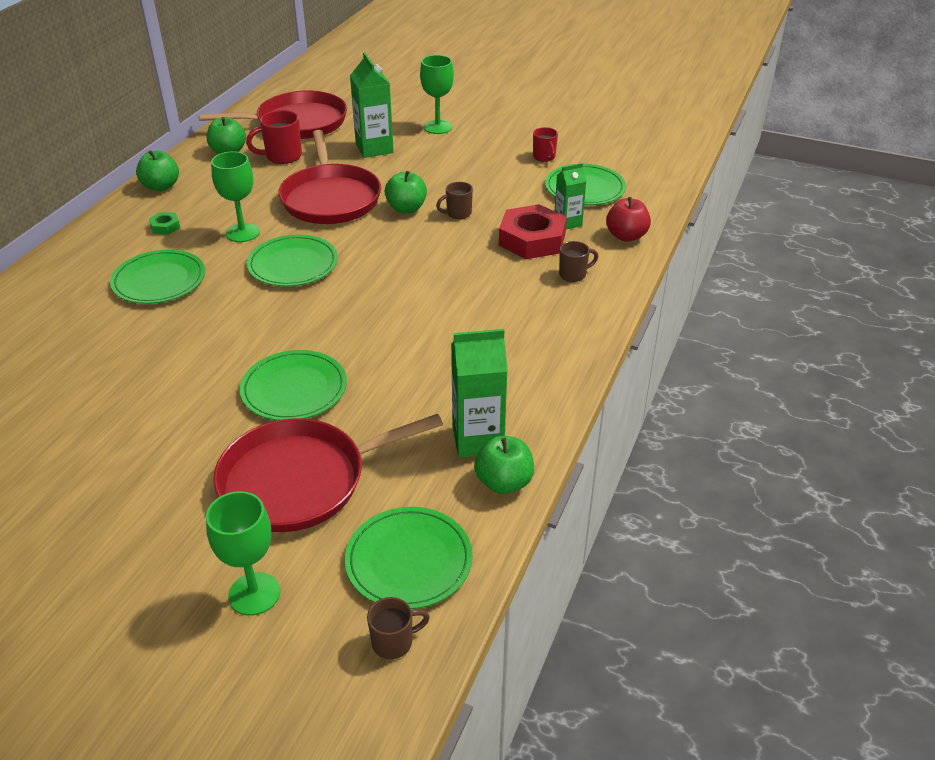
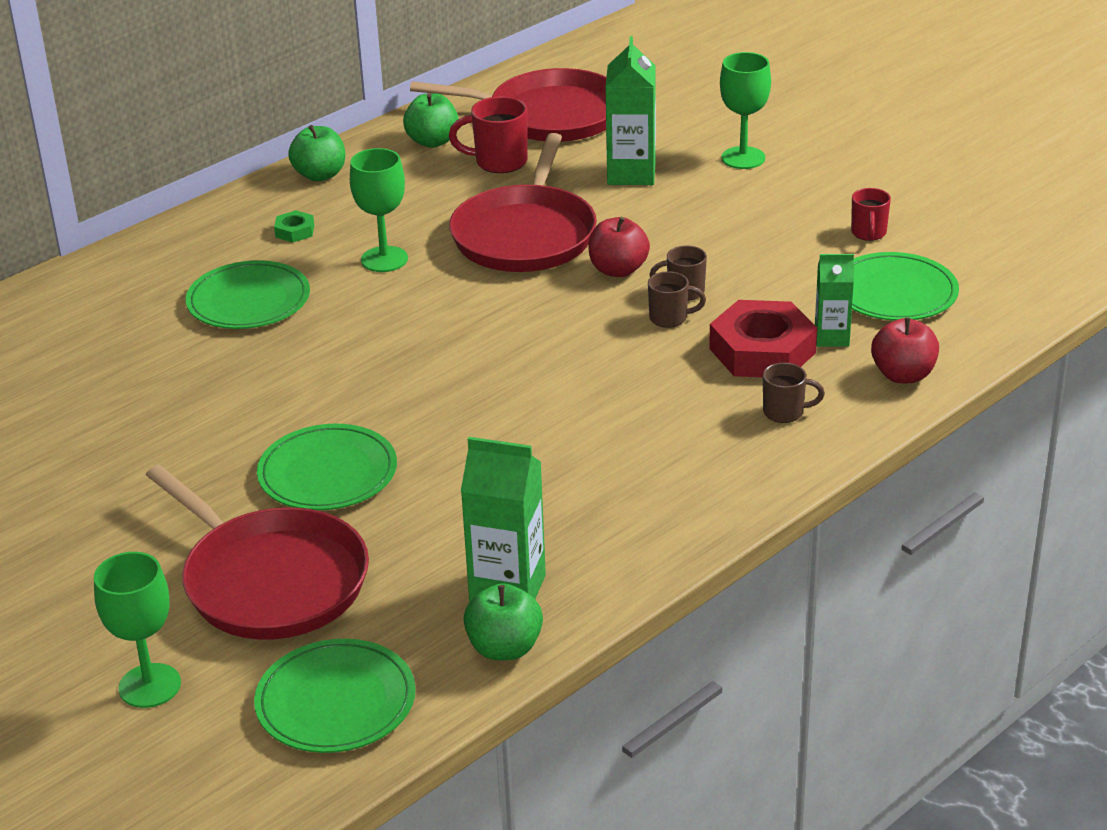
camera: 25 degrees right, 5 degrees down
red pan [213,414,443,532] -> red pan turned 135 degrees counterclockwise [146,465,369,640]
green plate [247,235,338,287] -> none
brown mug [367,597,430,659] -> brown mug moved to [648,271,706,328]
green apple [385,171,427,213] -> red apple [588,217,650,277]

